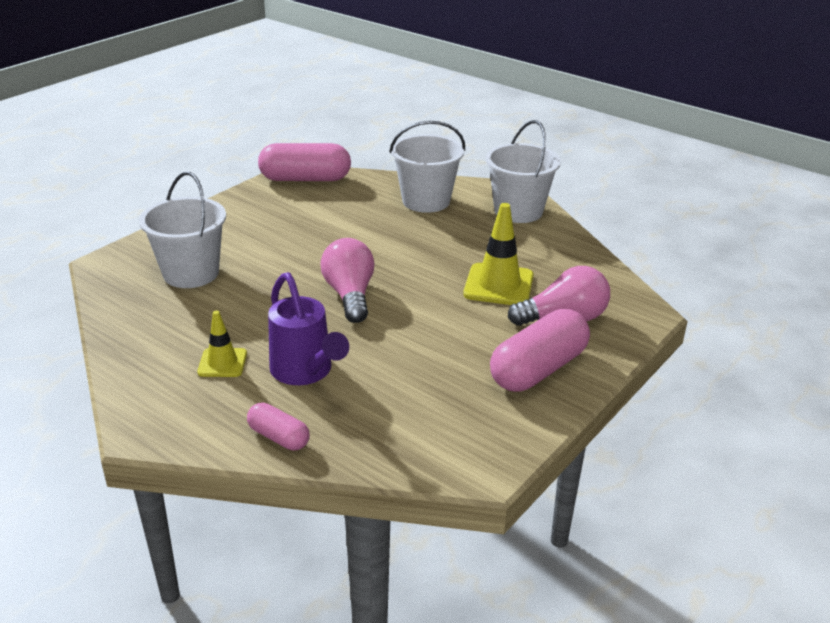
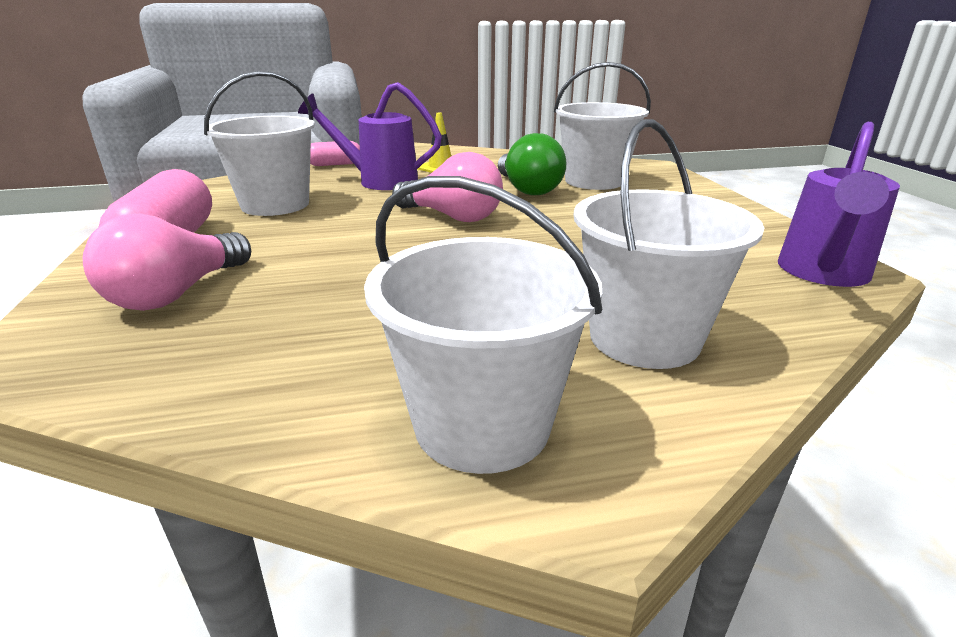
camera: 130 degrees right, 5 degrees down
pink capsule [258,143,351,181] -> purple watering can [778,122,900,287]
yellow traffic cone [463,203,534,305] -> none
none -> white bucket [204,71,315,216]
none -> green light bulb [498,133,567,195]

